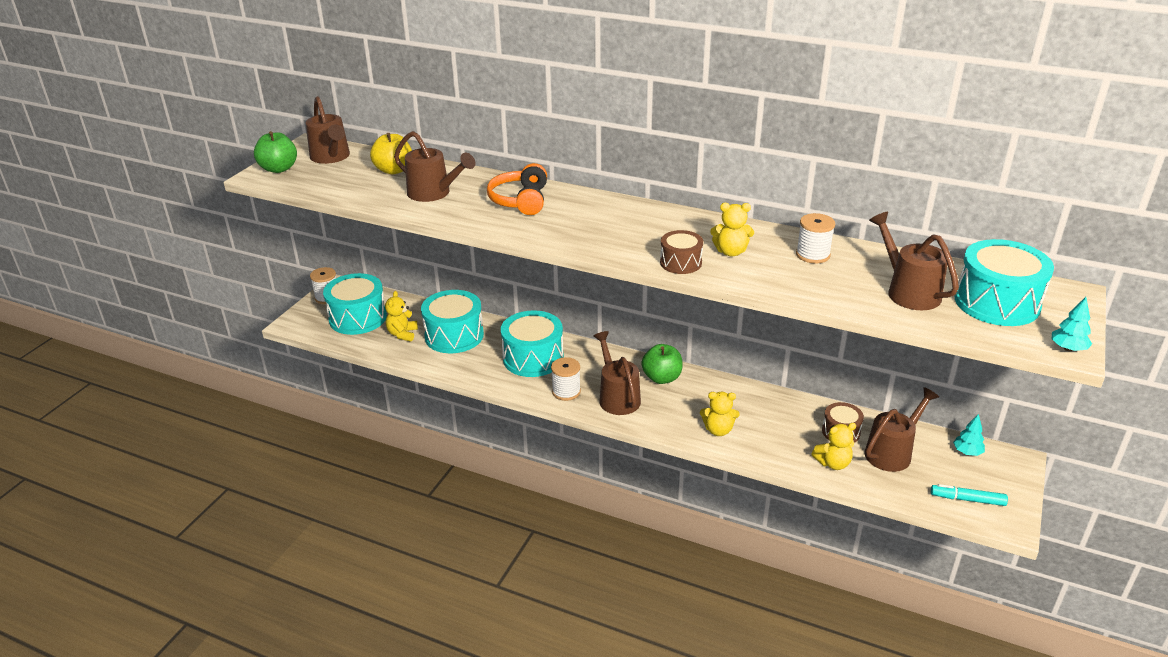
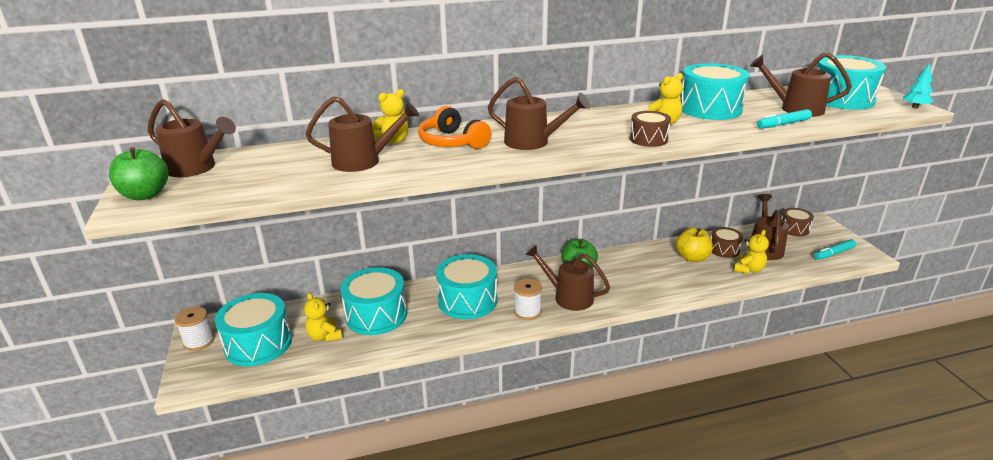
camera: 40 degrees left, 5 degrees down
yellow apple [370,133,412,174] -> yellow apple moved to [676,228,713,262]
yellow teddy bear [700,392,740,436] -> yellow teddy bear moved to [372,89,408,144]
white spool [796,213,835,264] -> turquoise drum [680,63,749,120]
turquoise tree [953,414,985,456] -> brown drum [781,208,814,237]
none -> brown watering can [488,77,590,150]
none -> turquoise marker [757,109,812,128]

